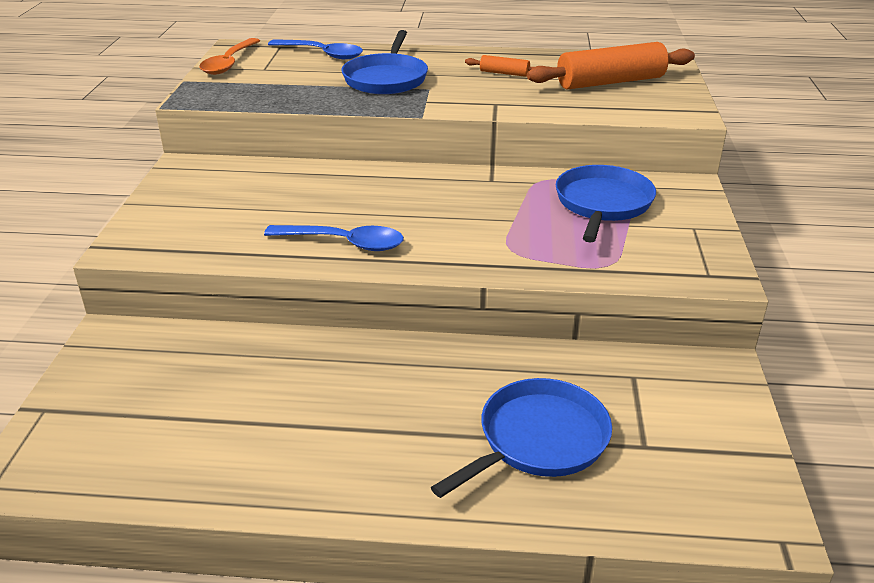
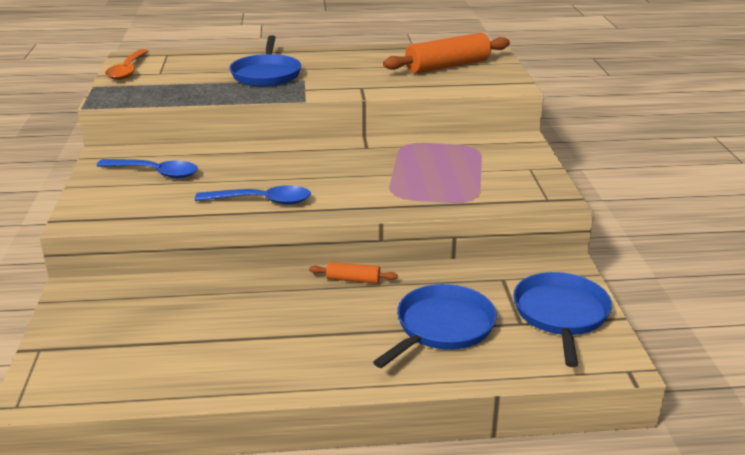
camera: 10 degrees left, 5 degrees down
blue spoon [268,39,363,59] -> blue spoon moved to [96,159,198,178]
orange rolling pin [465,55,534,77] -> orange rolling pin moved to [309,262,398,283]
blue pan [556,165,656,243] -> blue pan moved to [513,272,612,367]

